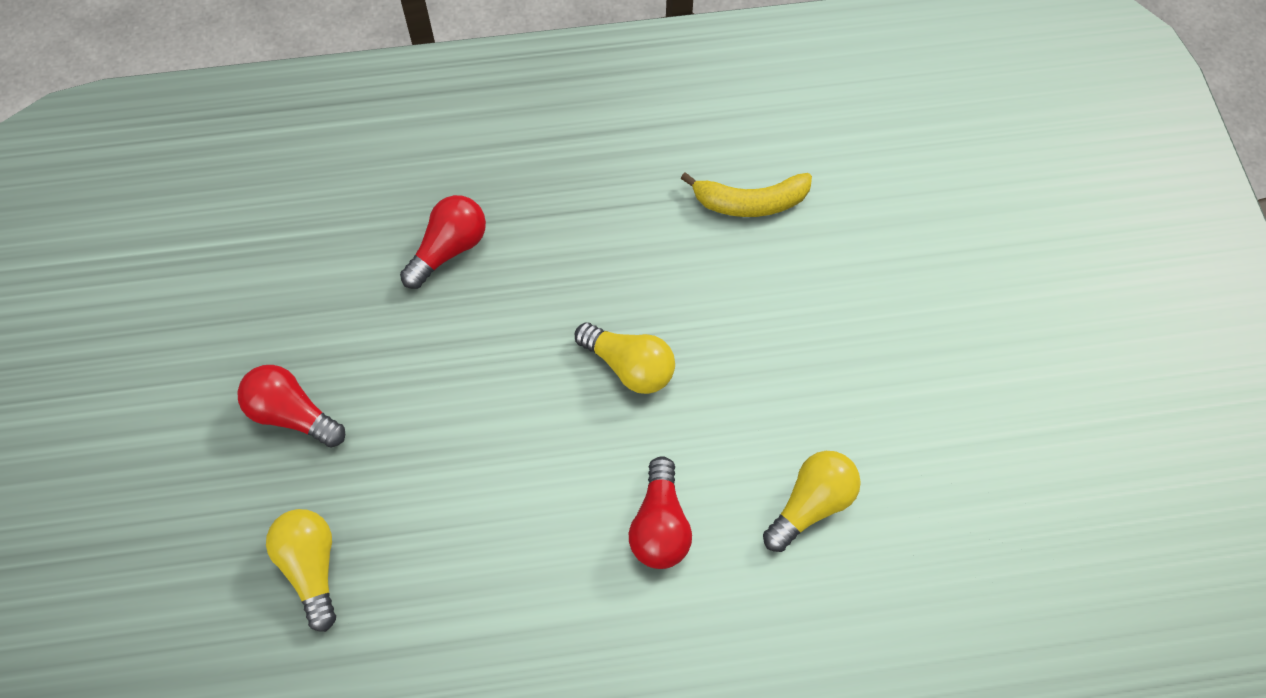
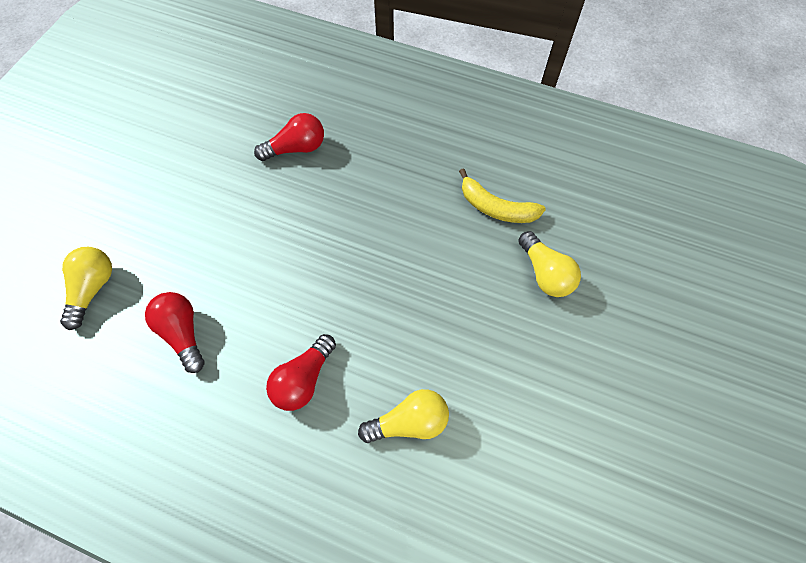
camera: 30 degrees right, 0 degrees up
red light bulb [237,365,345,448] -> red light bulb moved to [145,292,205,373]
yellow light bulb [575,322,675,394] -> yellow light bulb moved to [518,231,581,297]

